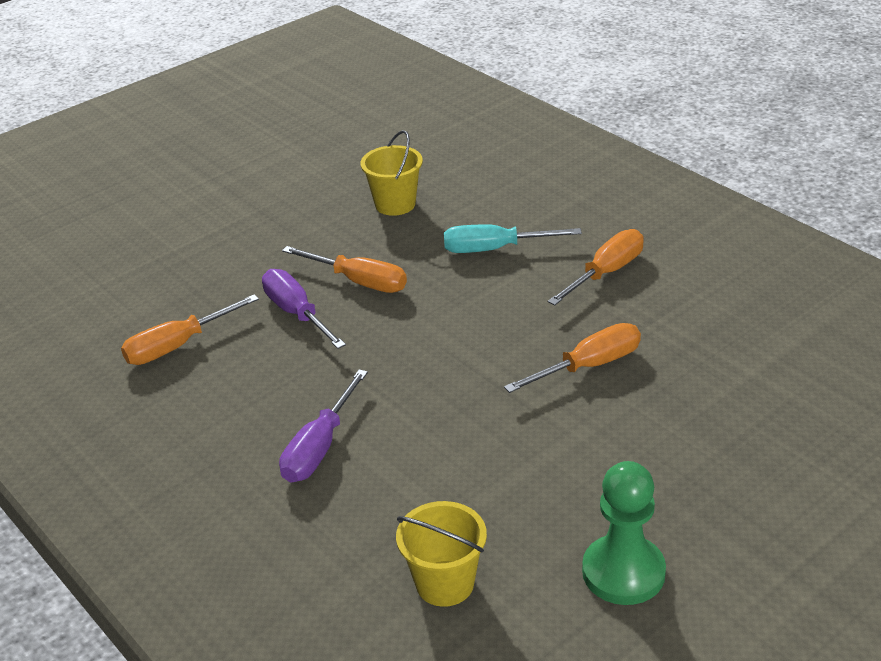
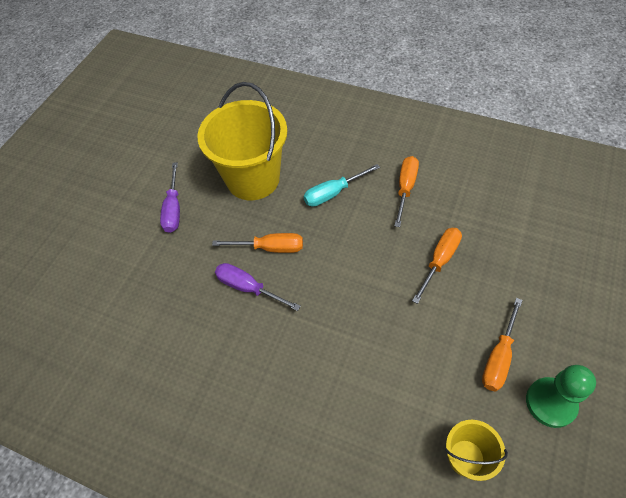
camera: 25 degrees left, 20 degrees up
orange screwdriver [121,294,259,365] -> orange screwdriver moved to [482,298,523,392]
purple screwdriver [279,369,368,483] -> purple screwdriver moved to [160,162,180,233]
yellow bucket [360,130,423,216] -> yellow bucket [197,82,287,200], size x2.08

